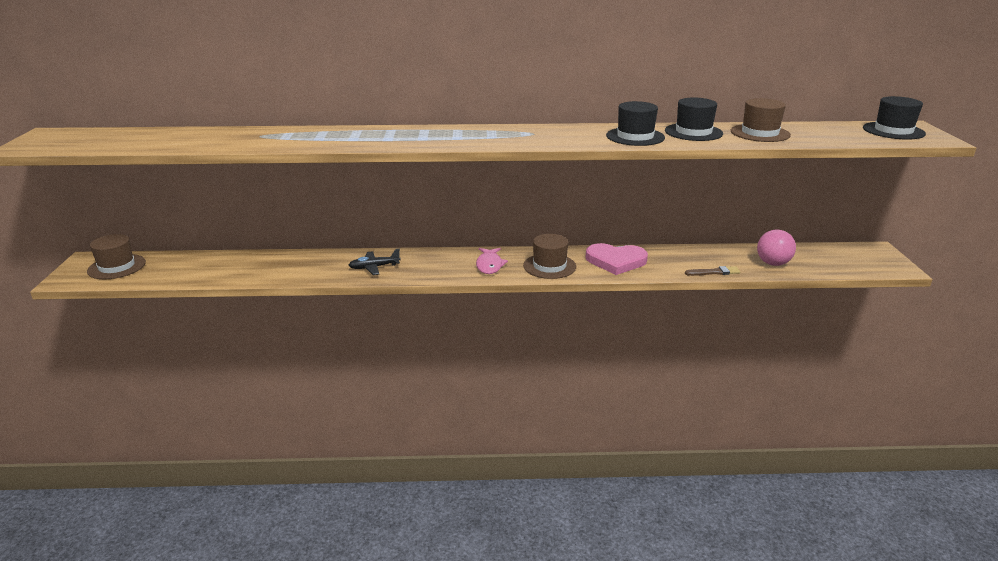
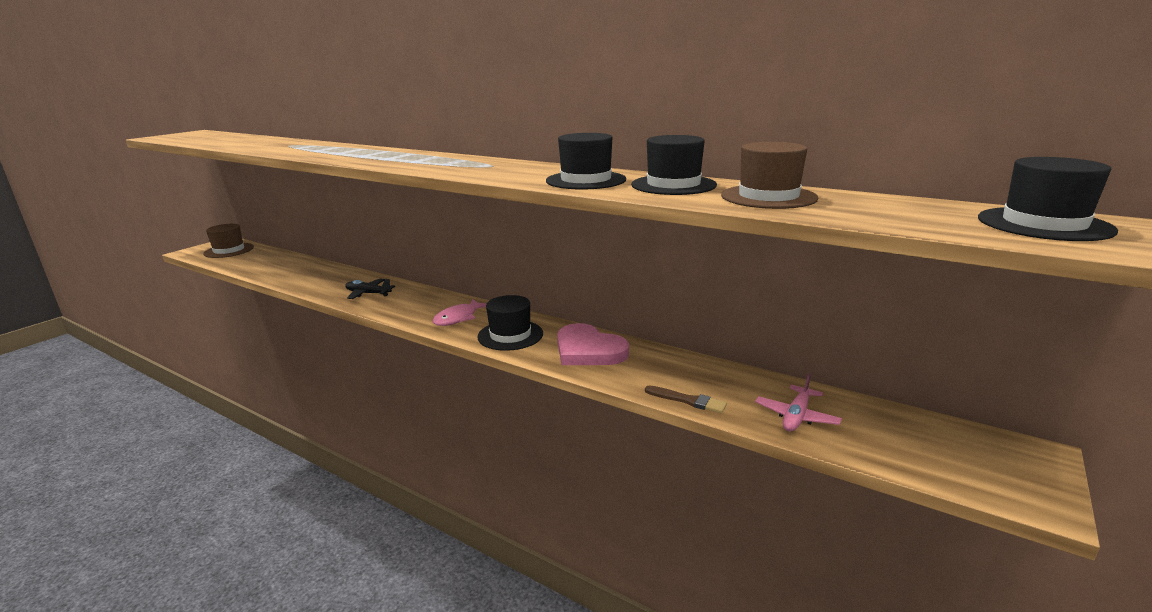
camera: 35 degrees right, 5 degrees down
brown hat [523,234,576,279] -> black hat [477,295,543,351]
pink ball [757,230,796,266] -> pink plane [755,373,842,431]

